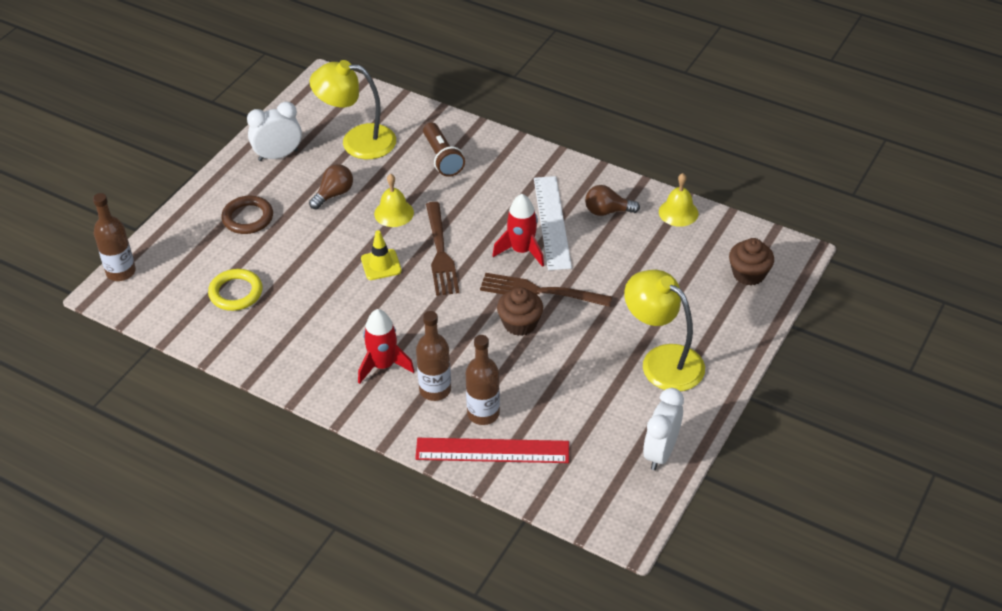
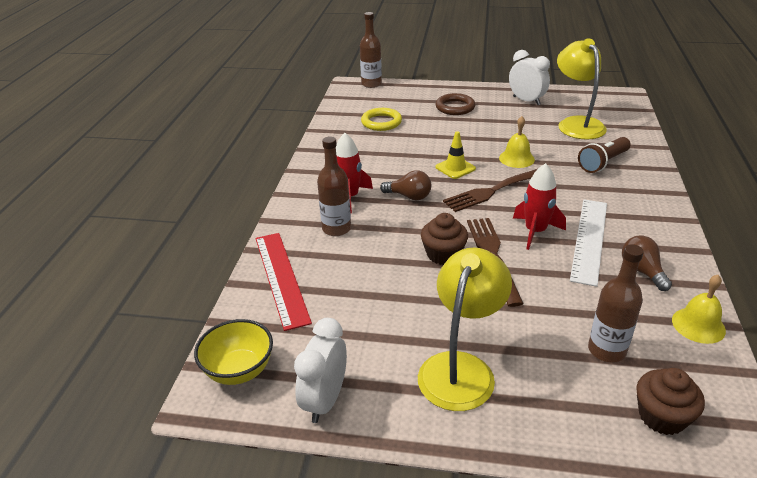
camera: 70 degrees right, 10 degrees down
brown light bulb [309,164,353,209] -> brown light bulb moved to [380,170,432,200]
brown bottle [466,335,500,425] -> brown bottle moved to [588,244,644,362]
white ruler [534,176,572,270] -> white ruler turned 45 degrees counterclockwise [570,199,607,287]
white clock [643,388,684,470] -> white clock turned 75 degrees counterclockwise [294,318,347,423]
none -> yellow bowl [194,319,273,385]

